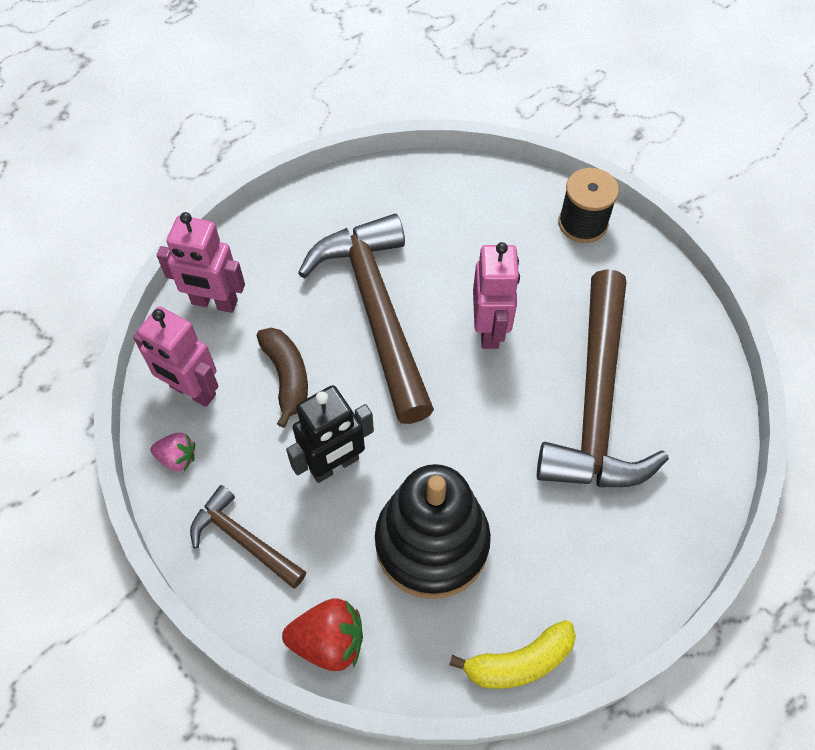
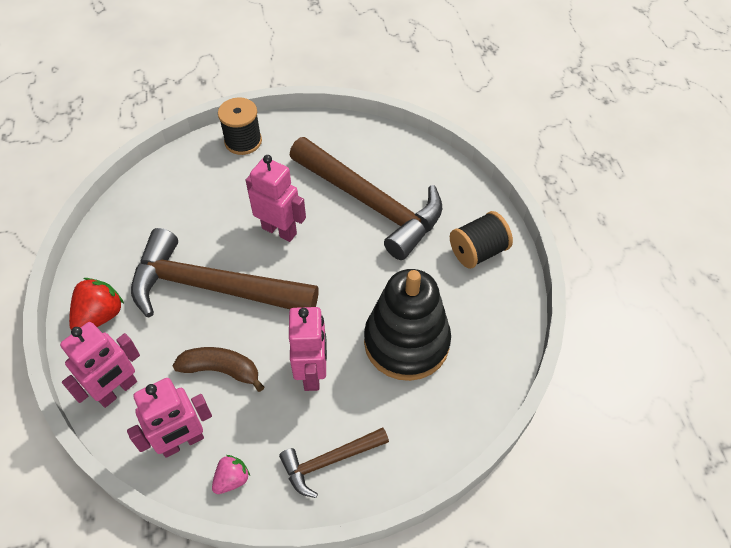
camera: 60 degrees left, 5 degrees down
red strawberry [282,598,363,671] -> red strawberry moved to [69,278,124,330]
black robot [286,385,374,483] -> pink robot [289,307,327,391]
yellow banana [449,620,576,689] -> none
none -> black spool [450,211,513,269]

